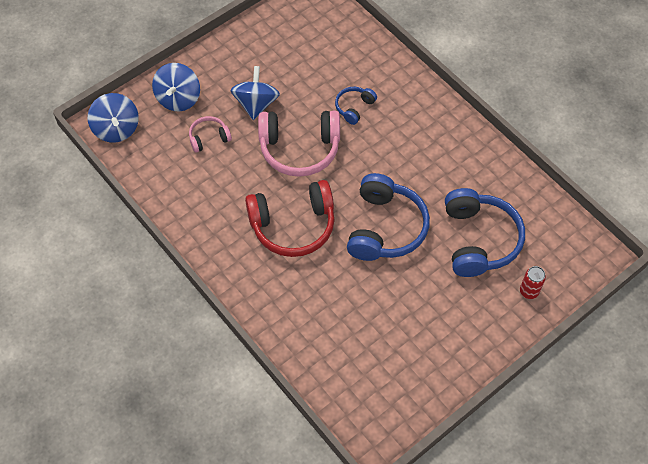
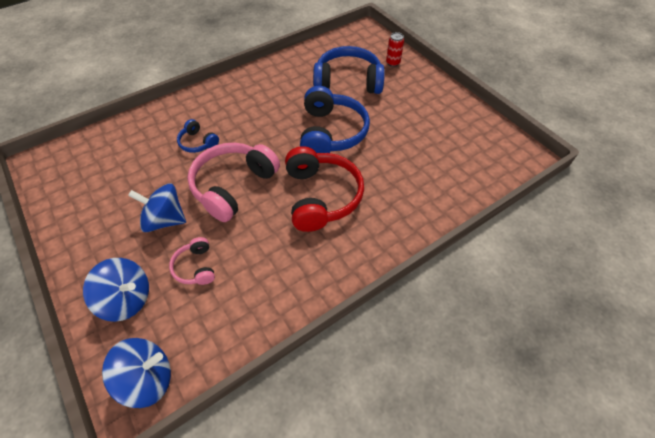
camera: 85 degrees left, 5 degrees down
pink headphones [258,111,340,177] -> pink headphones turned 150 degrees counterclockwise [187,143,280,222]
blue headphones [347,173,430,261] -> blue headphones turned 75 degrees clockwise [300,86,370,153]

